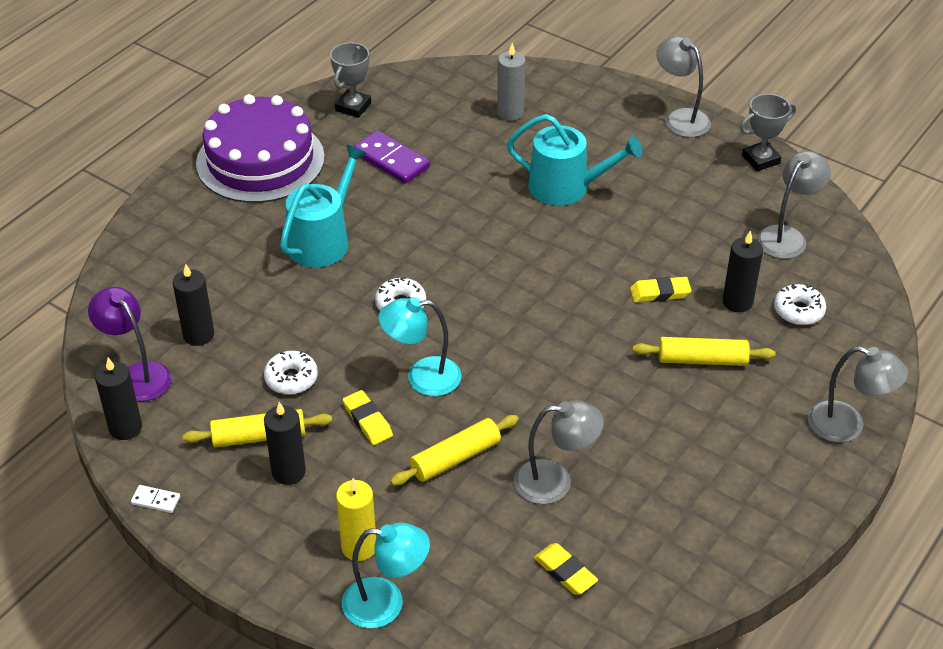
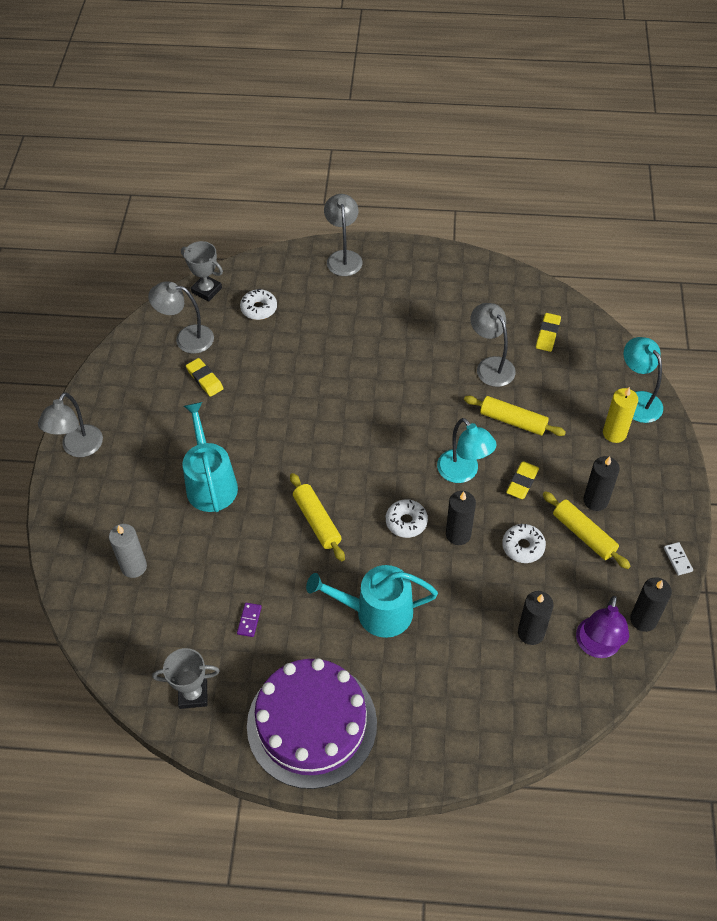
camera: 120 degrees left, 10 degrees up
purple domino [353,130,430,184] -> purple domino [237,603,262,637], size x0.49
yellow eraser [630,277,691,302] -> yellow eraser moved to [186,358,224,397]
yellow rolling pin [632,337,776,366] -> yellow rolling pin moved to [290,473,345,561]
black candle [723,231,763,312] -> black candle moved to [446,491,476,545]
grey trophy [740,94,796,171] -> grey trophy moved to [181,241,223,301]

